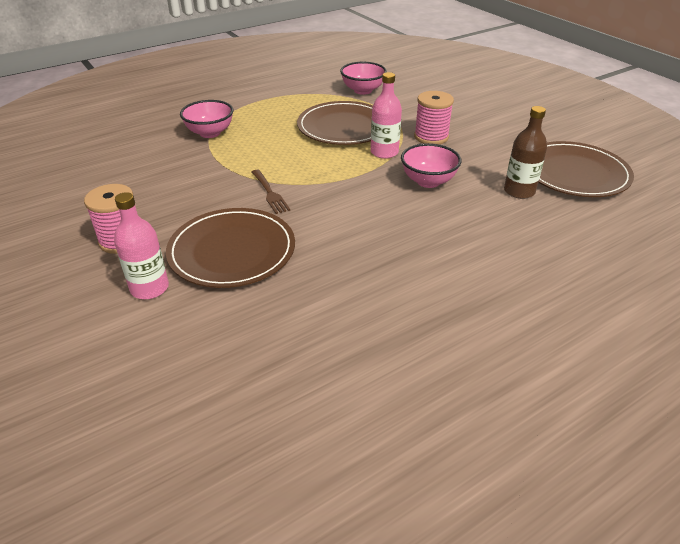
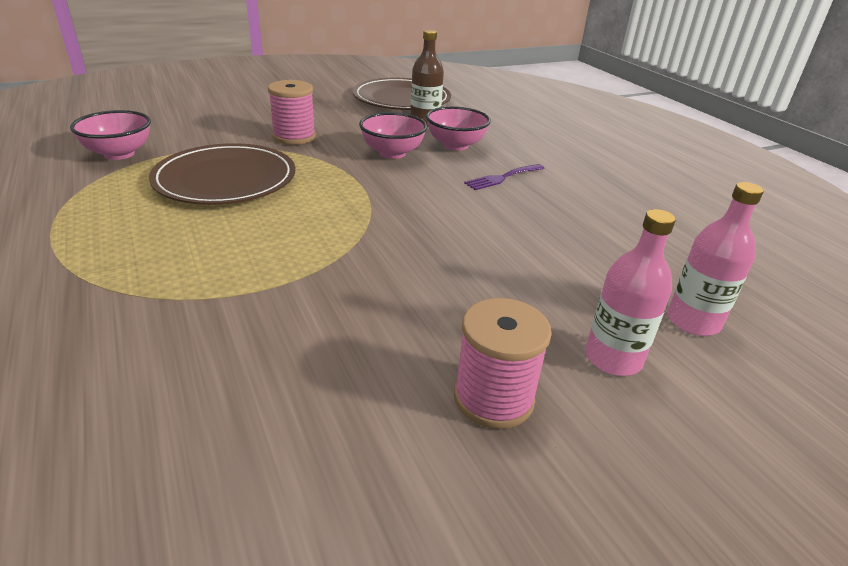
camera: 85 degrees left, 5 degrees down
brown plate [166,208,295,288] -> none
pink bowl [180,100,233,138] -> pink bowl moved to [426,106,491,151]
brown fork [252,170,290,214] -> none
pink bottle [371,72,402,159] -> pink bottle moved to [668,182,764,336]
none -> purple fork [464,164,545,190]

